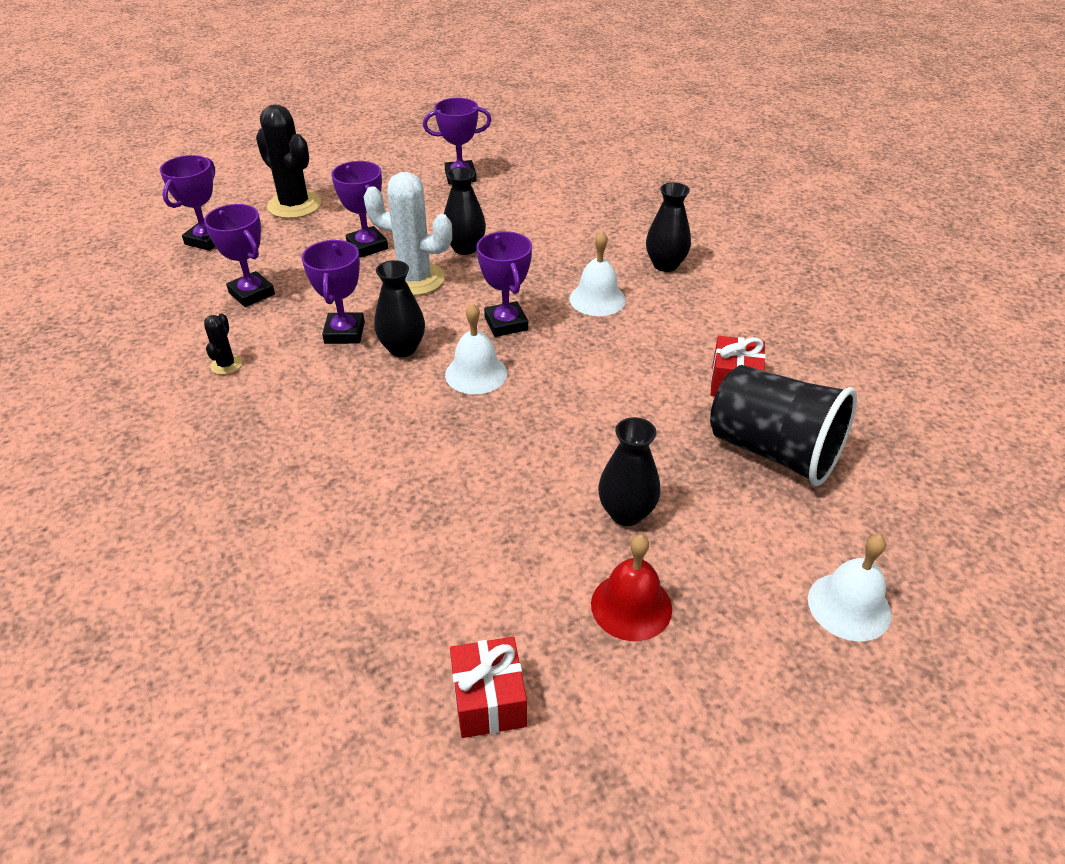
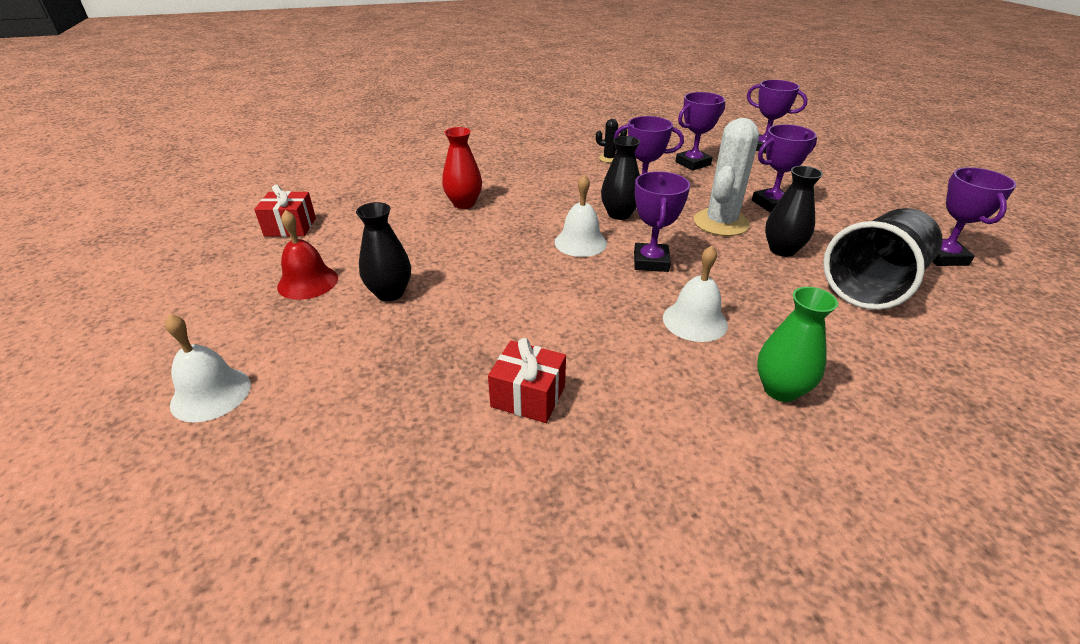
camera: 100 degrees right, 5 degrees down
black cactus [256,104,321,219] -> none
purple trophy [476,231,532,337] -> purple trophy turned 75 degrees counterclockwise [634,171,690,272]
black vase [646,182,691,272] -> green vase [757,287,838,402]
black cup [710,365,857,486] -> black cup moved to [823,208,943,310]
none -> red vase [442,127,482,209]

